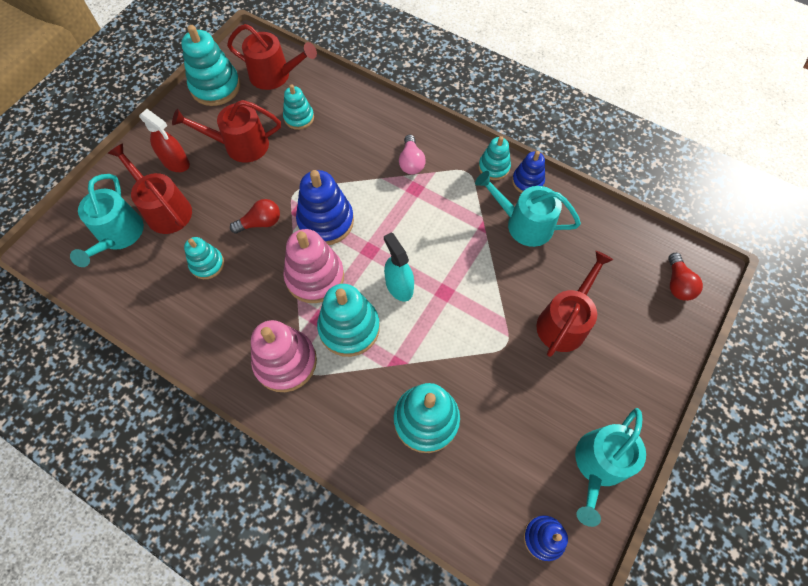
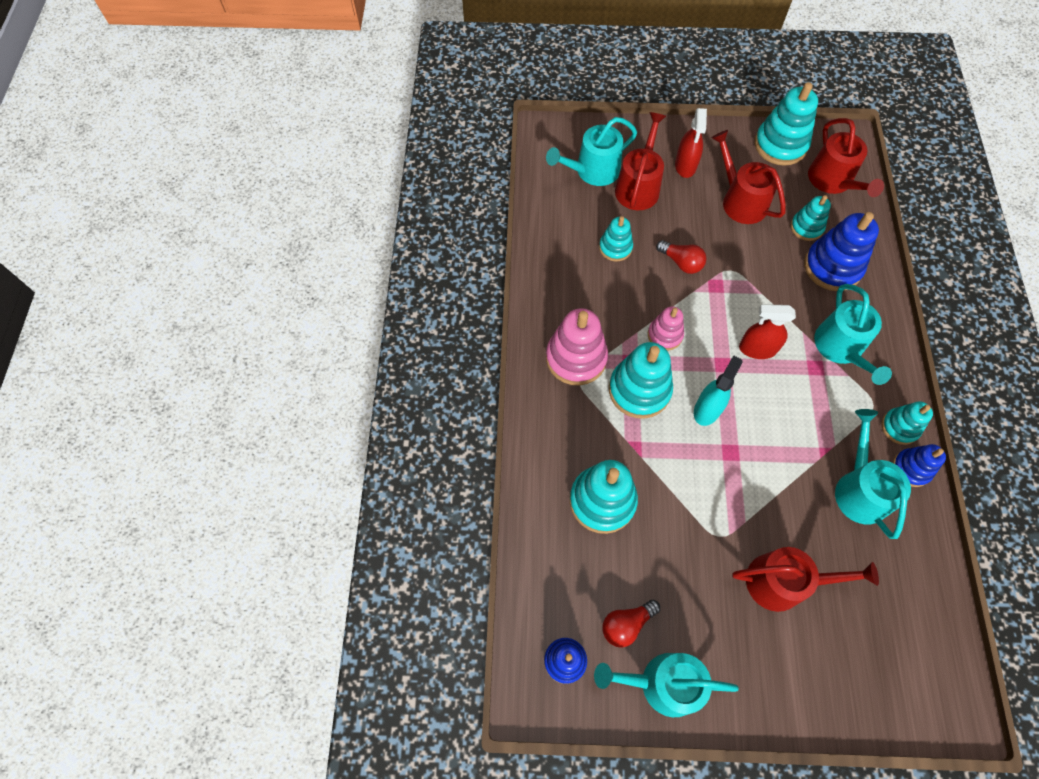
camera: 60 degrees right, 0 degrees up
pink stacking toy [283,229,344,303] -> pink stacking toy [648,306,684,351], size x0.59
blue stacking toy [296,170,354,245] -> blue stacking toy moved to [804,212,879,291]
pink light bulb [399,135,426,175] -> turquoise watering can [814,284,892,385]
red light bulb [668,253,703,301] -> red light bulb moved to [602,600,660,648]
none -> red spray bottle [739,304,796,359]

